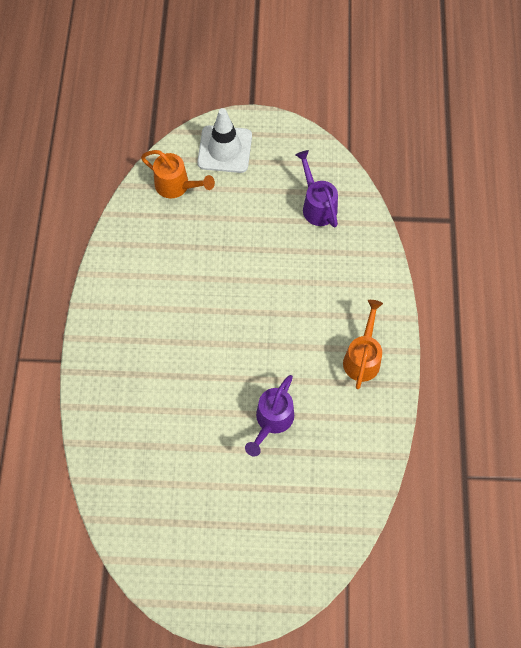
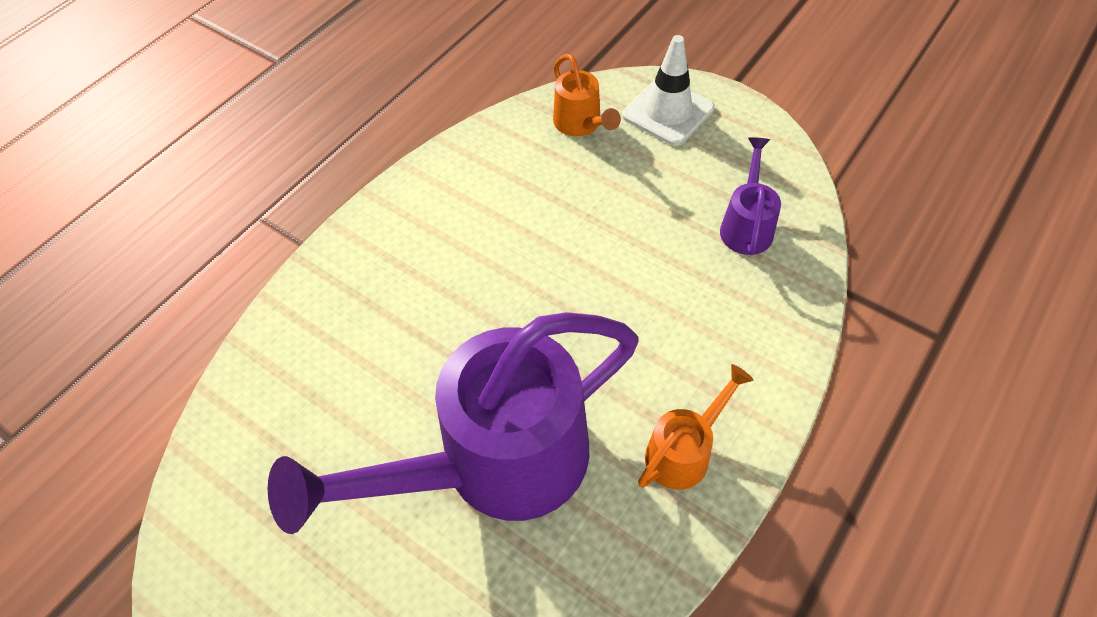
camera: 35 degrees right, 10 degrees down
purple watering can [245,375,294,457] -> purple watering can [268,312,639,534], size x2.31

